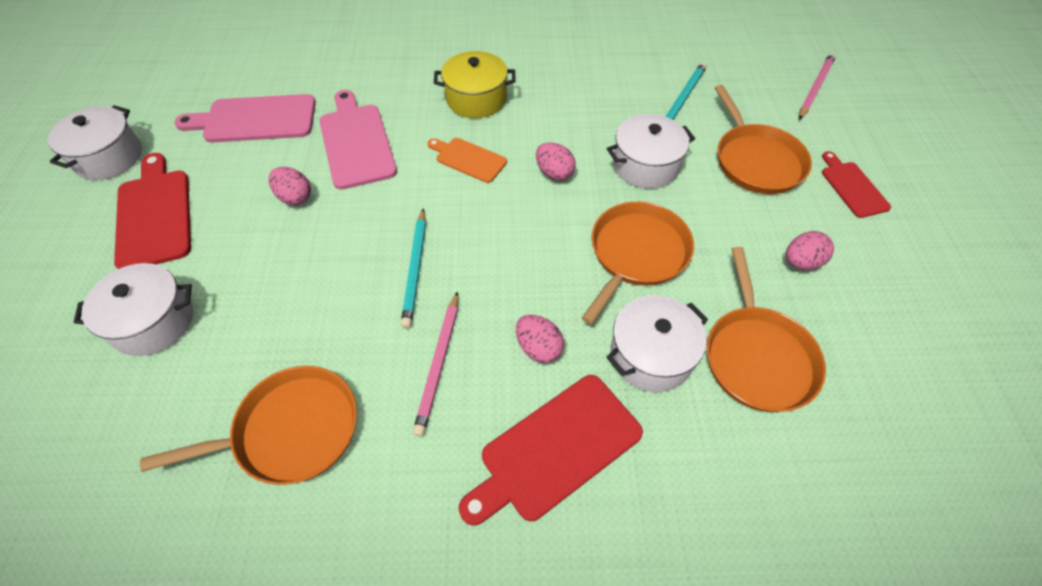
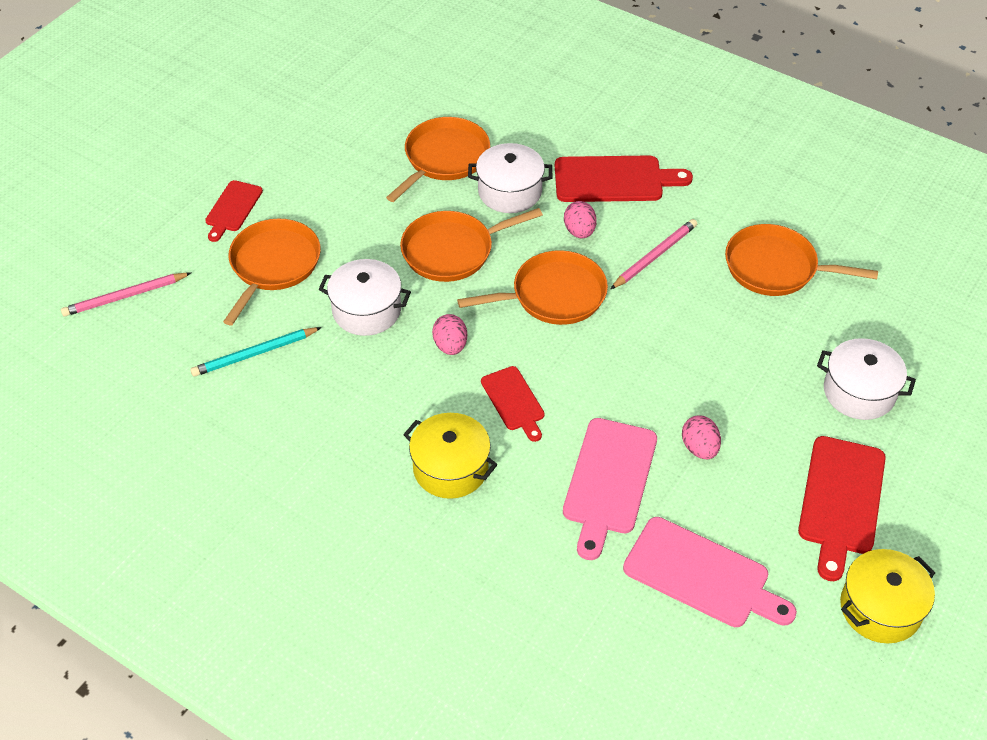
camera: 145 degrees left, 5 degrees down
white pot [48,105,142,180] -> yellow pot [840,549,935,643]
turquoise pencil [401,208,426,329] -> none
orange cutting board [428,138,507,183] -> red cutting board [481,366,545,442]
pink egg [786,231,834,270] -> none
none -> orange pan [457,250,608,325]

